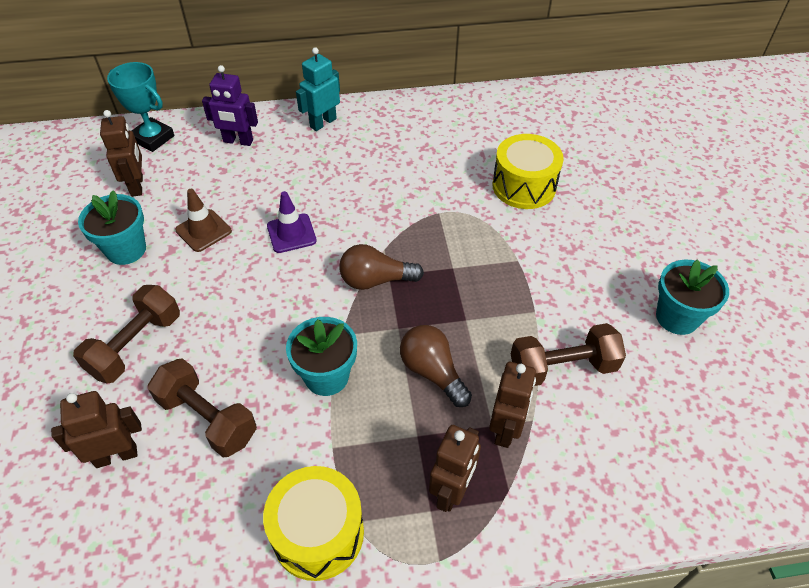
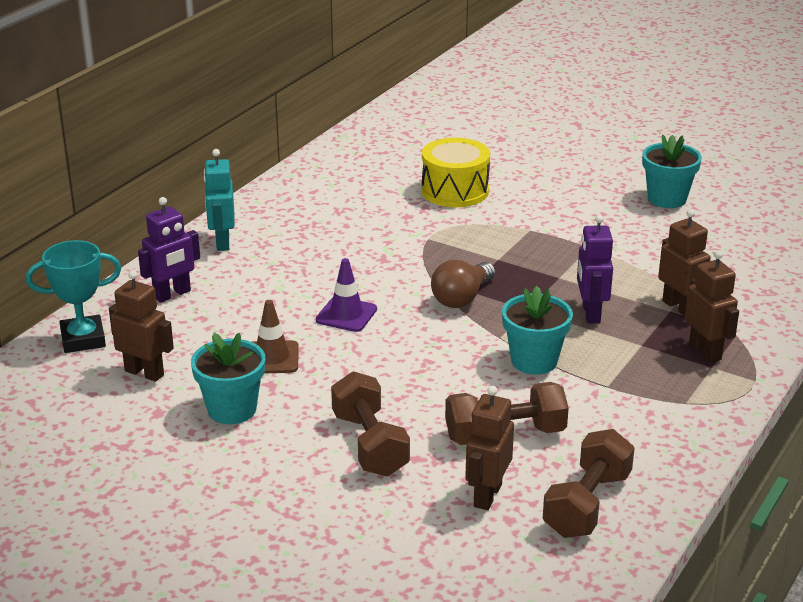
camera: 50 degrees left, 20 degrees down
yellow drum [263,466,364,581] -> none
brown light bulb [400,325,472,407] -> purple robot [577,215,613,323]
brown dumbbell [511,323,626,386] -> brown dumbbell moved to [543,429,635,538]

